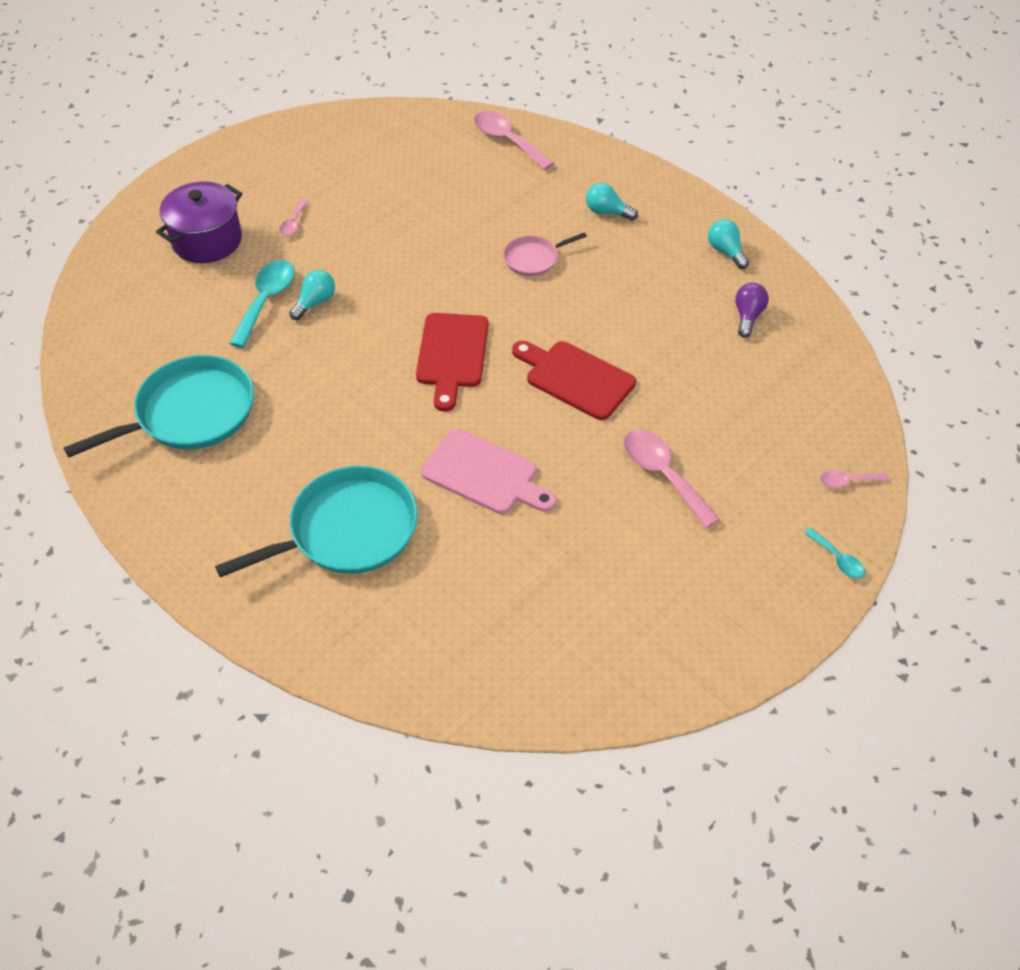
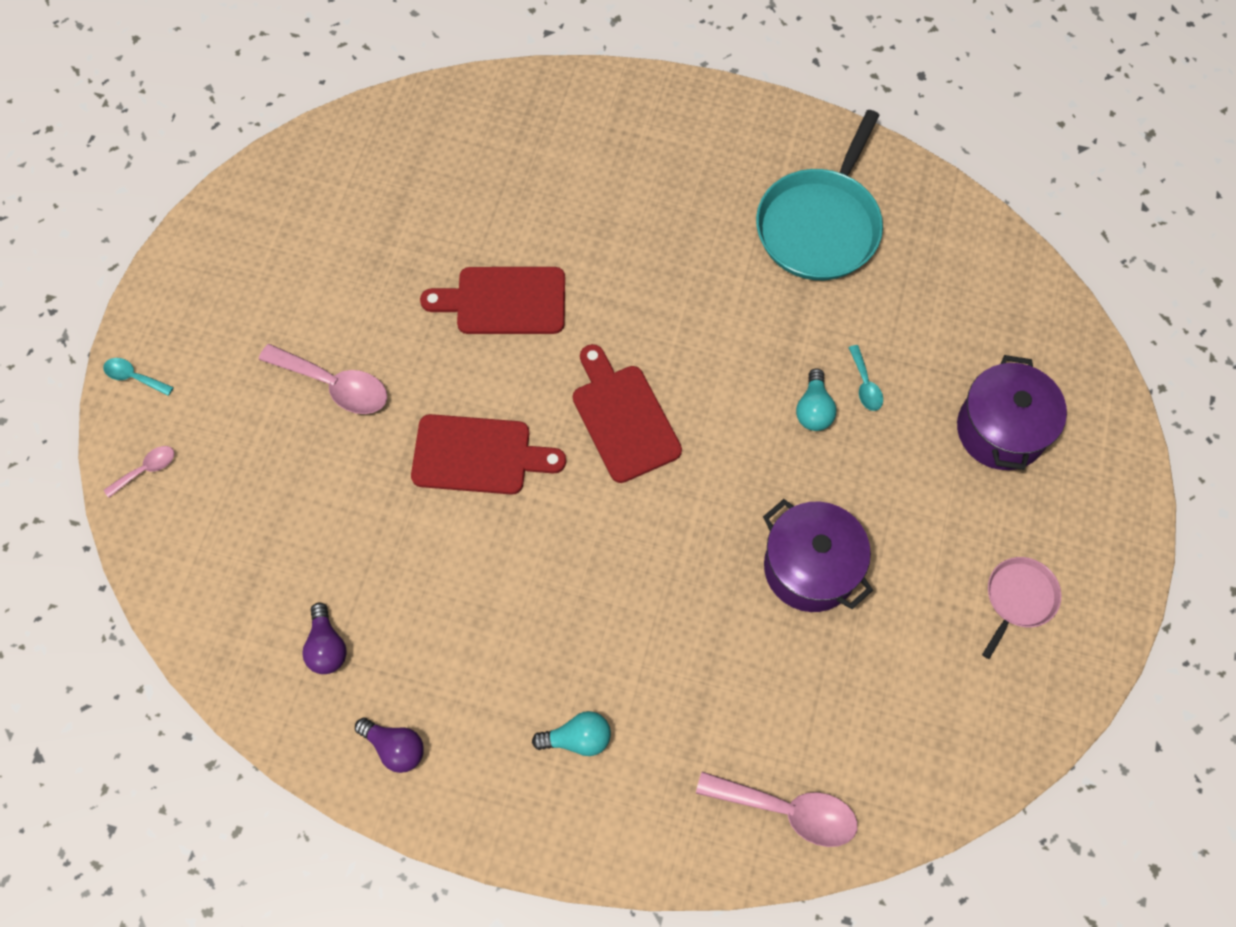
camera: 150 degrees right, 15 degrees up
turquoise pan [215,466,418,578] -> none
turquoise spoon [229,260,295,348] -> turquoise spoon [848,345,883,411], size x0.53
pink spoon [280,199,309,236] -> none
pink cutting board [421,429,557,514] -> red cutting board [420,267,565,334]
pink pan [503,232,587,276] -> pink pan moved to [982,557,1061,659]
turquoise light bulb [708,219,749,269] -> purple light bulb [355,718,424,773]
none -> purple pot [763,499,873,612]

